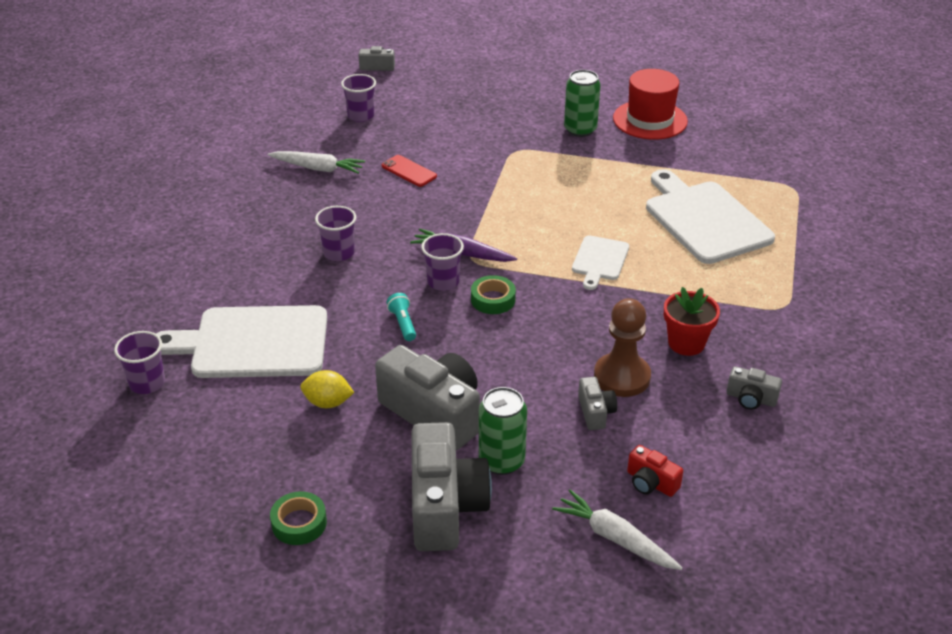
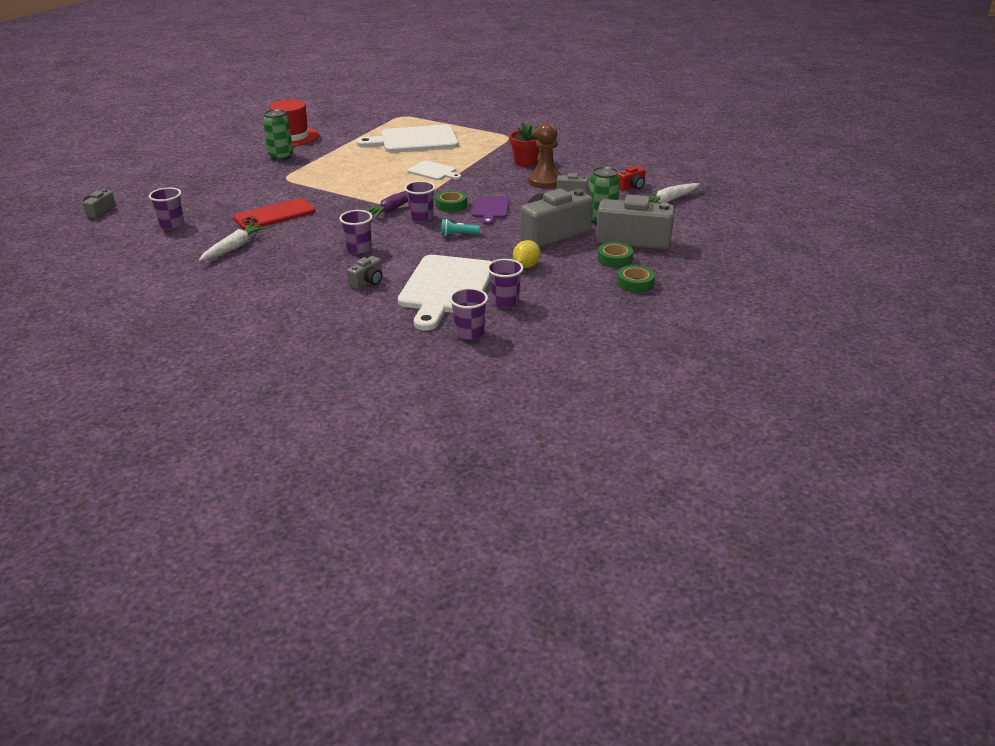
camera: 75 degrees left, 5 degrees down
red phone [382,155,437,187] -> red phone [234,198,315,230], size x1.63
grey camera [727,366,782,410] -> grey camera moved to [347,256,382,289]
none -> purple cutting board [472,196,509,225]
none -> purple cup [487,259,523,308]
none -> green tape [597,242,633,268]

